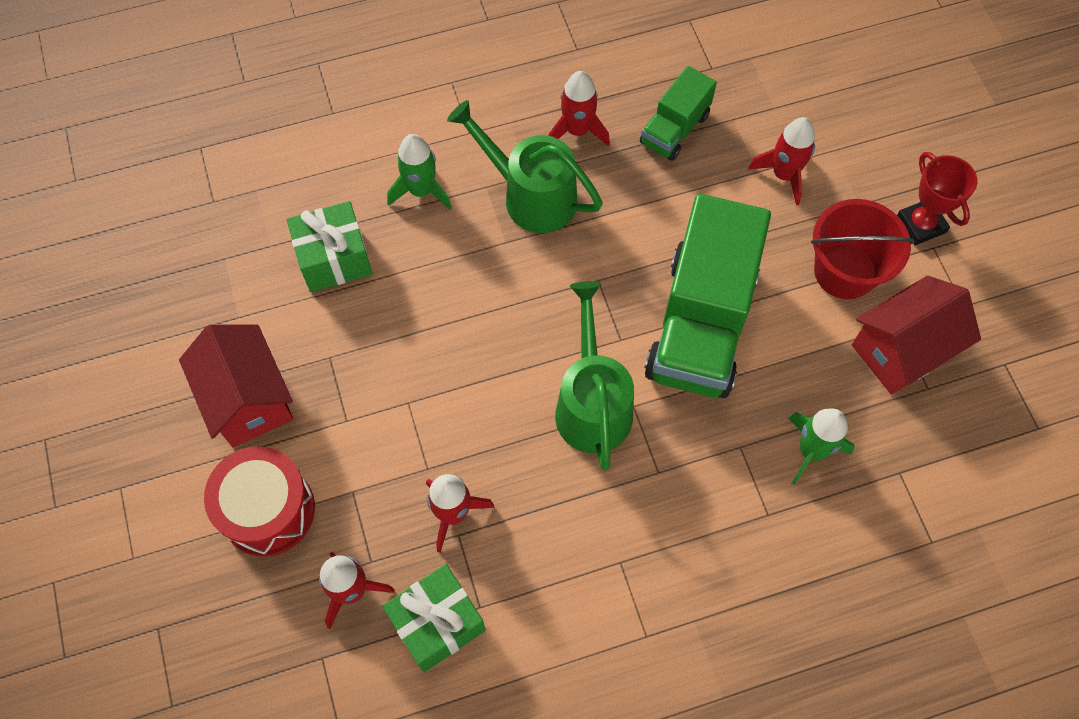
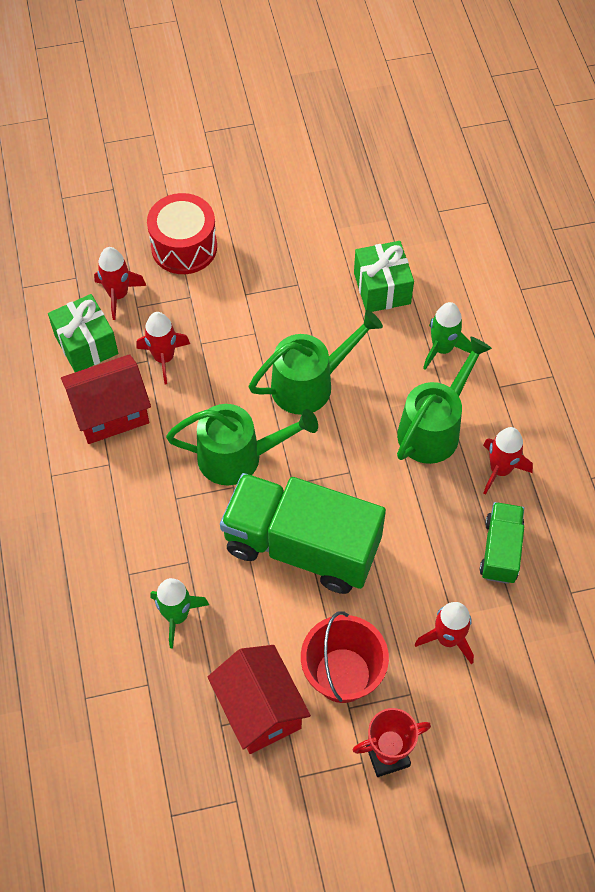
camera: 95 degrees right, 5 degrees down
red house [179,324,293,447] -> red house moved to [61,354,151,444]
green truck [640,66,717,161] -> green truck turned 60 degrees clockwise [480,502,524,584]
none -> green watering can [249,310,383,415]

